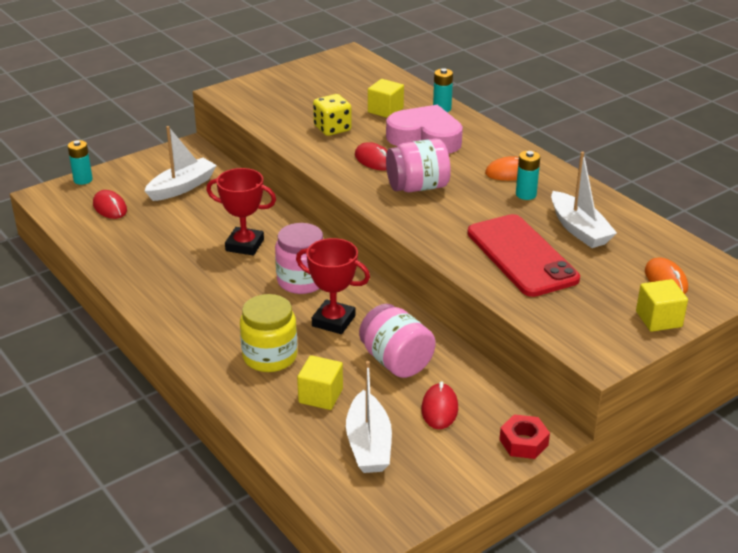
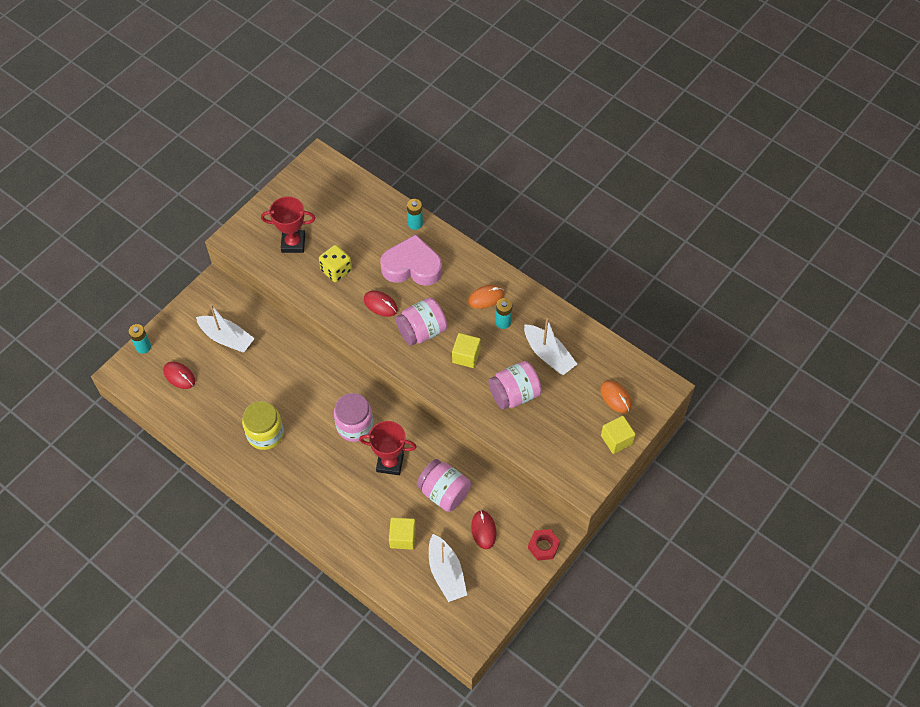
camera: 15 degrees left, 25 degrees up
white boat [144,126,217,201] -> white boat turned 90 degrees clockwise [196,304,255,352]
red trophy [206,168,276,256] -> red trophy moved to [261,196,316,253]
yellow jar [240,294,297,372] -> yellow jar moved to [242,401,284,450]
yellow cube [368,79,404,118] -> yellow cube moved to [452,333,481,368]
red phone [467,214,580,297] -> pink jar [489,361,542,409]

